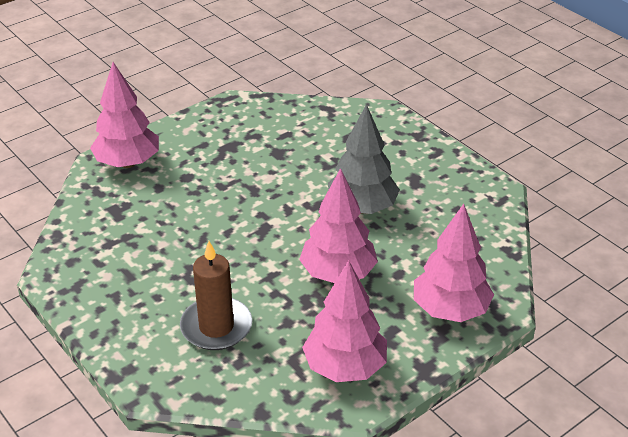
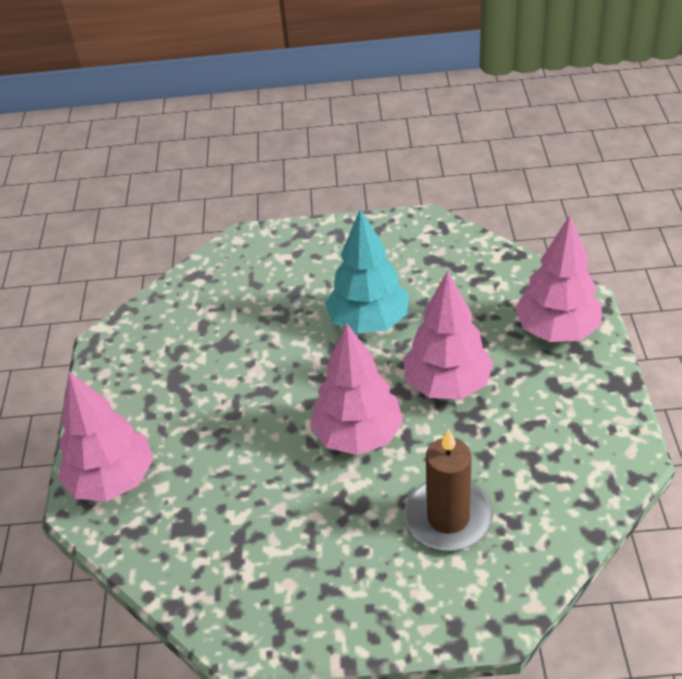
camera: 50 degrees left, 5 degrees up
pink tree [302,260,387,382] -> pink tree moved to [310,324,404,455]
grey tree [328,104,400,214] -> turquoise tree [325,209,408,334]

